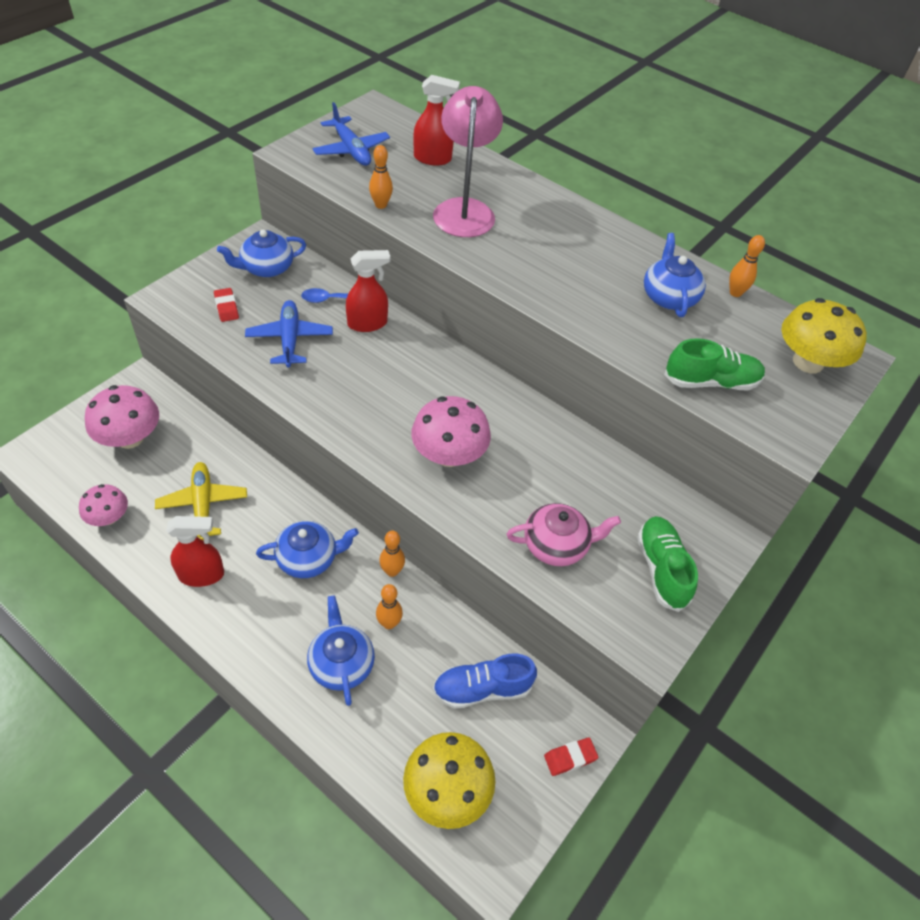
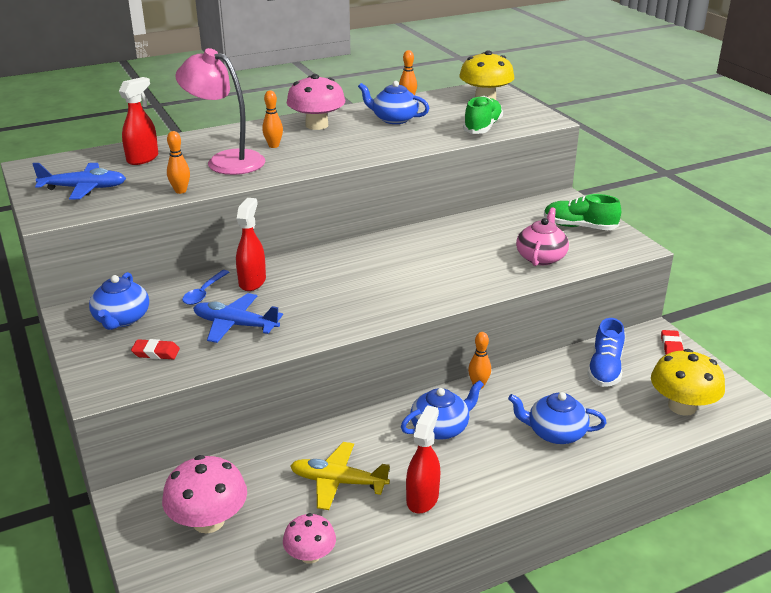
camera: 60 degrees left, 20 degrees down
blue teapot [256,521,359,578] -> blue teapot turned 45 degrees clockwise [401,380,484,440]
orange bowling pin [376,584,403,629] -> orange bowling pin moved to [262,90,283,148]
pink mushroom [411,396,491,467] -> pink mushroom moved to [287,74,345,130]

